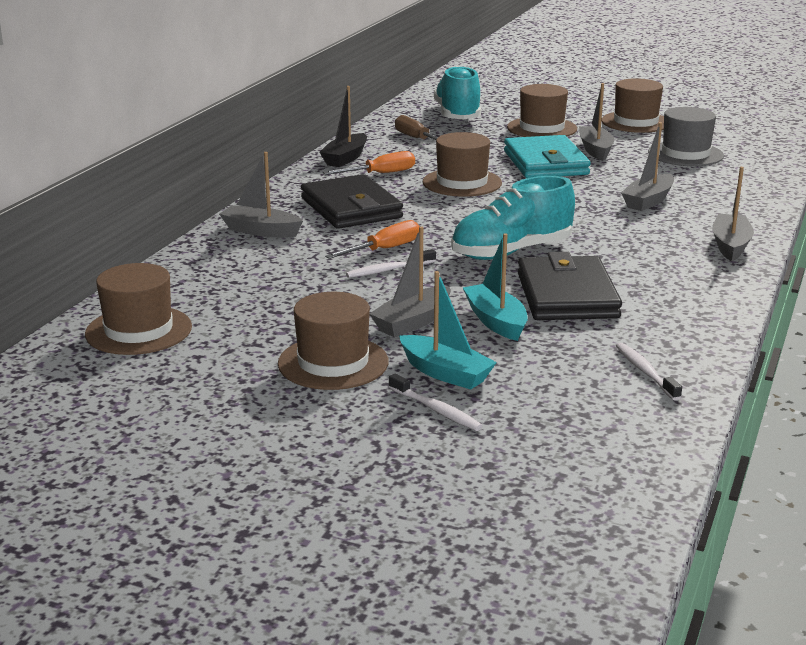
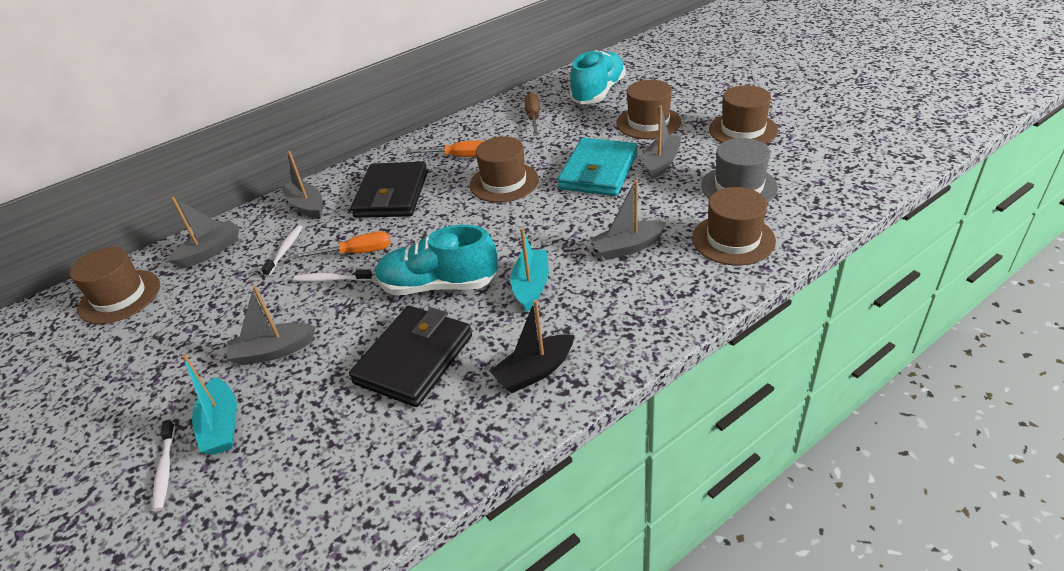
camera: 35 degrees right, 15 degrees up
brown hat [278,292,389,390] -> brown hat moved to [692,187,776,265]
black boat [319,86,367,167] -> black boat moved to [490,300,575,393]
turquoise boat [463,233,528,341] -> turquoise boat moved to [511,228,549,312]
white toothbrush [616,343,682,401] -> white toothbrush moved to [261,225,303,277]
grey boat [712,167,754,261] -> grey boat moved to [167,197,240,269]

